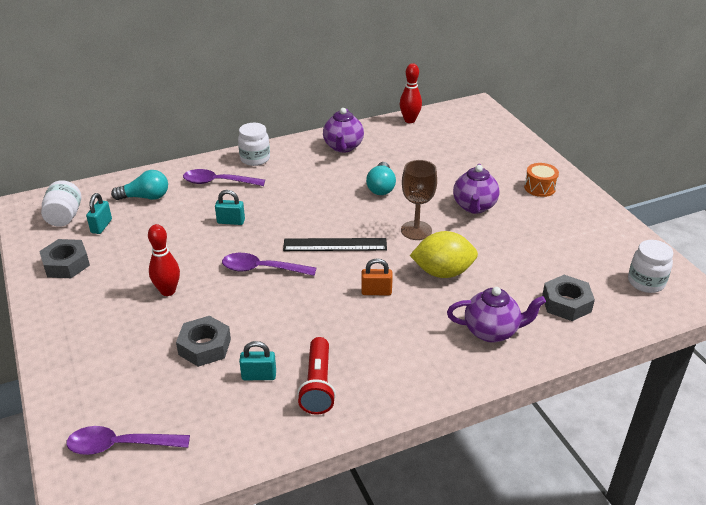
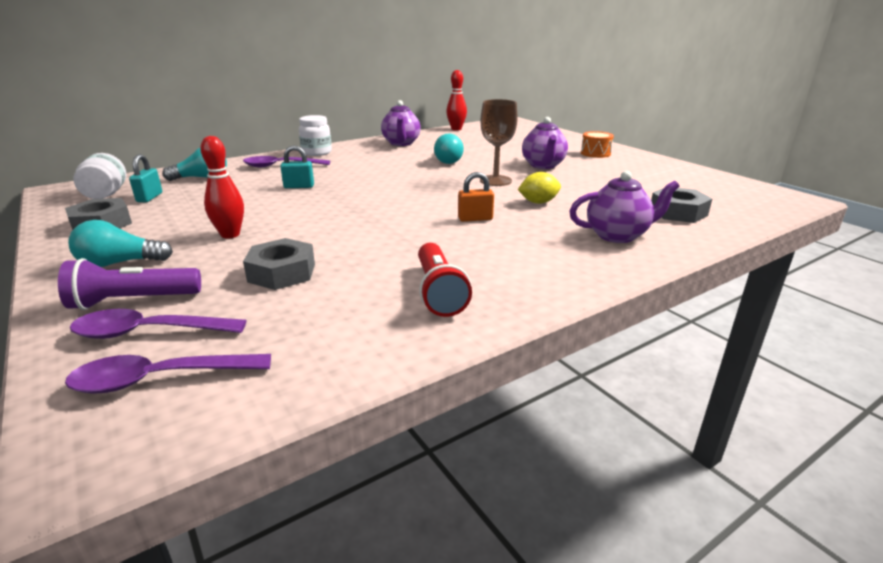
camera: 10 degrees left, 10 degrees down
purple spoon [222,253,316,276] -> purple spoon moved to [70,309,247,339]
turquoise padlock [239,341,276,380] -> none
black ruler [283,238,387,251] -> none
yellow lemon [410,231,478,278] -> yellow lemon [518,172,561,204], size x0.62
white jar [628,240,674,293] -> none
none -> purple flashlight [58,258,201,310]
none -> turquoise light bulb [68,220,173,267]

